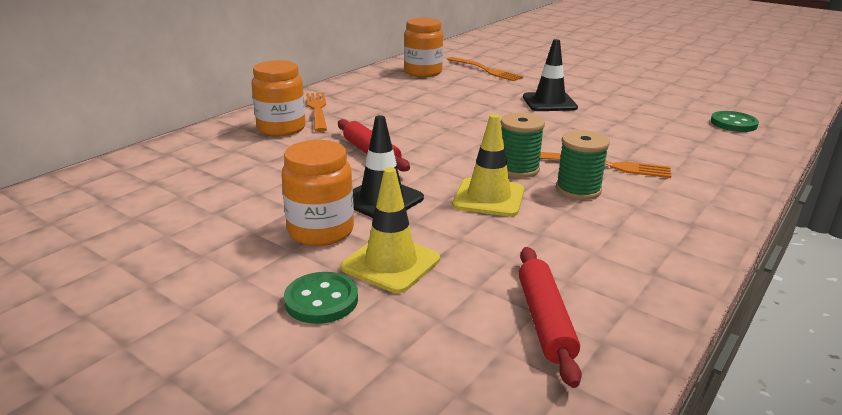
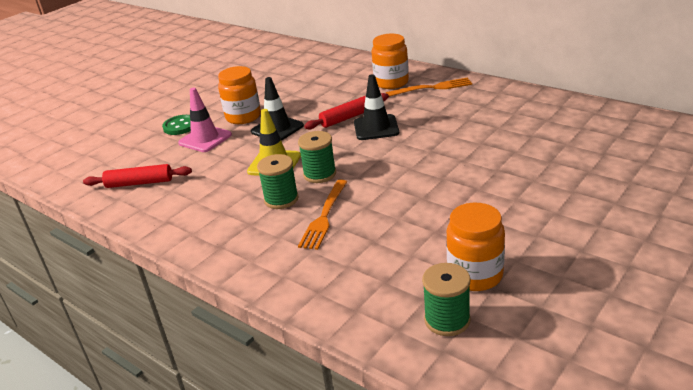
camera: 95 degrees right, 5 degrees up
yellow traffic cone [341,167,440,293] -> pink traffic cone [178,88,232,152]
orange jar [404,18,443,77] -> orange jar moved to [446,203,505,291]
orange fork [447,57,524,81] -> none
black traffic cone [523,39,578,111] -> black traffic cone moved to [354,74,399,140]
green button [711,111,759,132] -> green spool [422,263,471,336]

